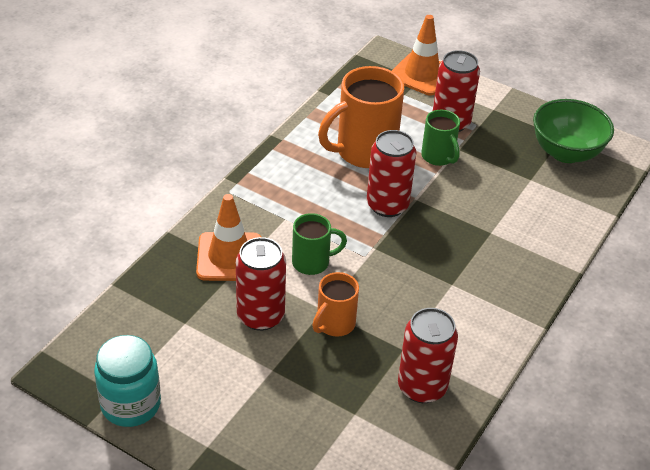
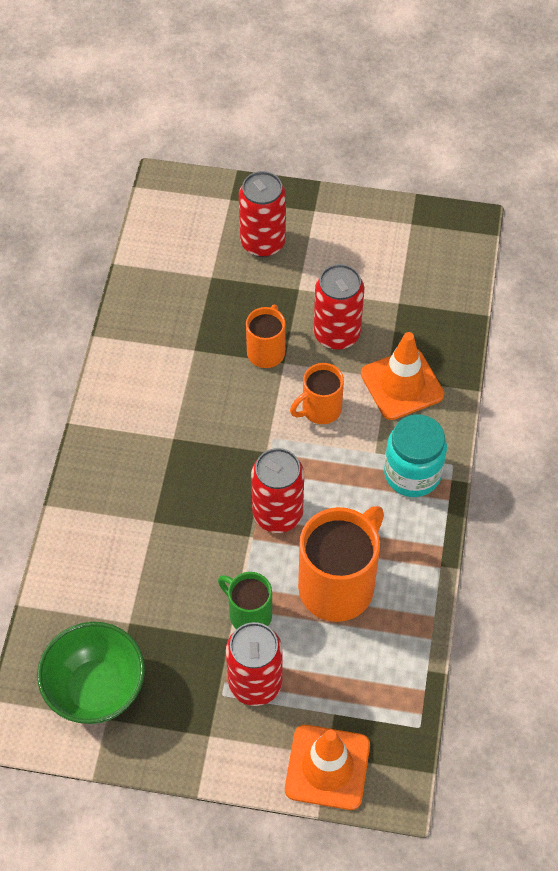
camera: 160 degrees right, 15 degrees up
turquoise jar [94,335,161,427] -> turquoise jar moved to [384,414,447,497]
green mug [292,213,347,275] -> orange mug [290,363,344,424]
red can [398,308,458,403] -> red can moved to [239,171,286,257]

